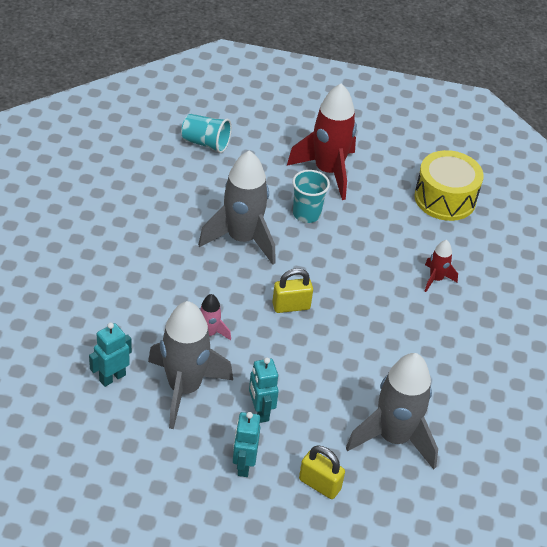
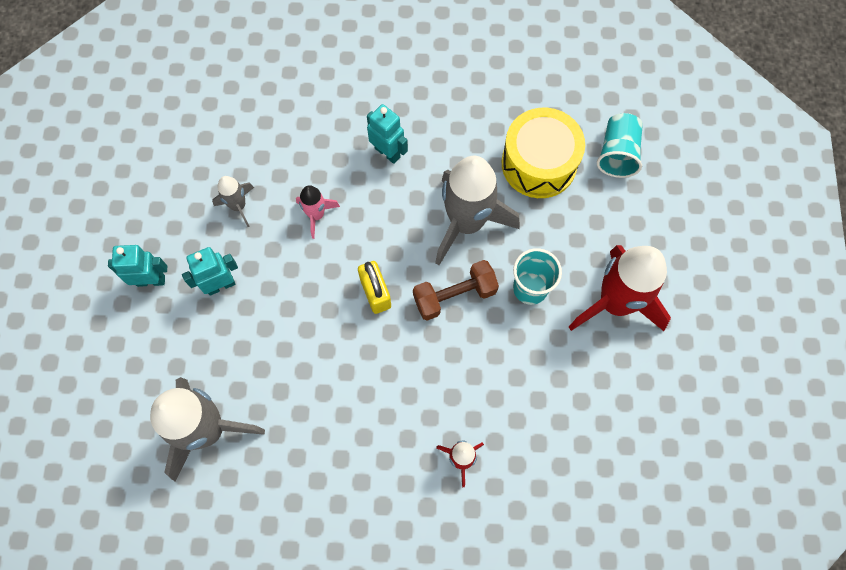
camera: 85 degrees right, 25 degrees up
turquoise robot [89,323,132,387] -> turquoise robot moved to [367,104,408,164]
grey rocket [148,301,233,429] -> grey rocket [212,176,254,227], size x0.47
yellow padlock [299,446,345,499] -> none
yellow drum [414,150,484,221] -> yellow drum moved to [502,108,585,198]
none -> brown dumbbell [413,260,499,321]

